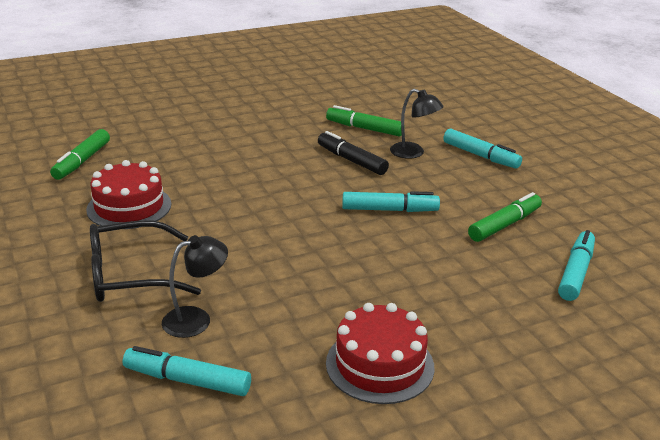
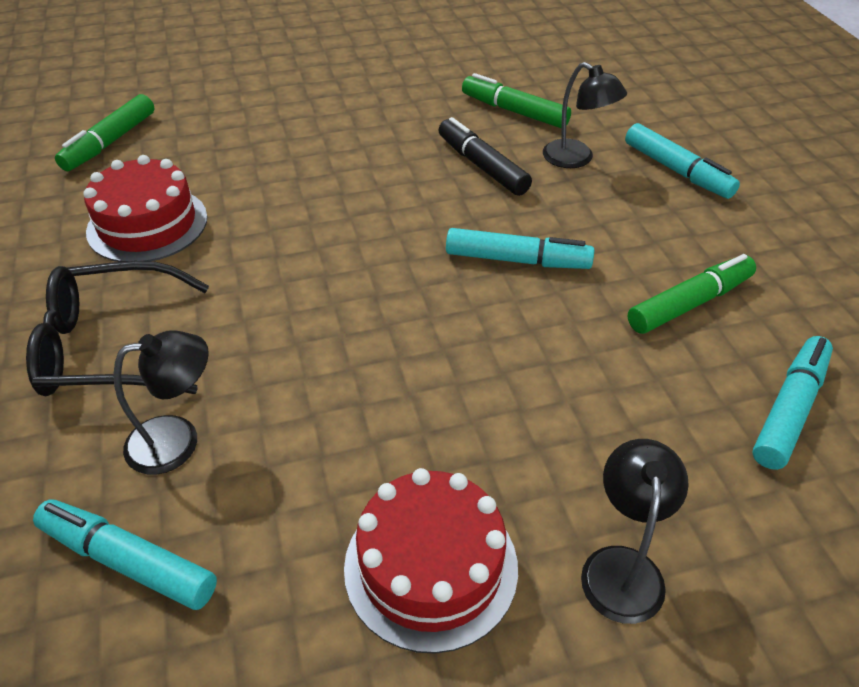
camera: 10 degrees right, 15 degrees up
none -> black lamp [581,439,689,624]

